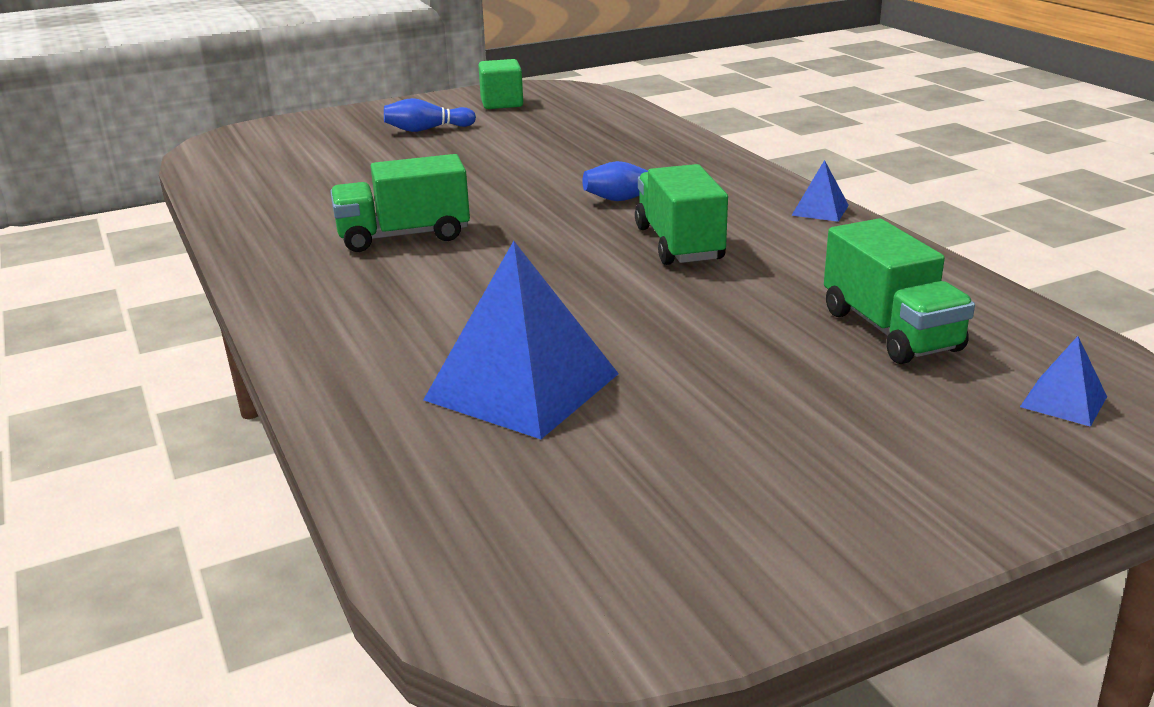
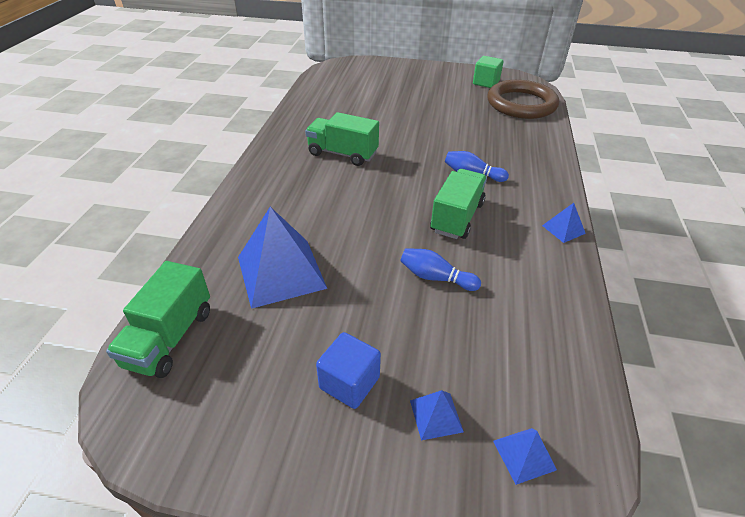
camera: 35 degrees right, 15 degrees up
blue bowling pin [384,98,476,132] -> blue bowling pin moved to [400,248,481,291]
green truck [824,218,975,364] -> green truck moved to [106,261,210,378]
none -> blue cube [316,332,381,409]
none -> blue pyramid [410,390,464,440]
none -> brown ring [487,80,559,119]

